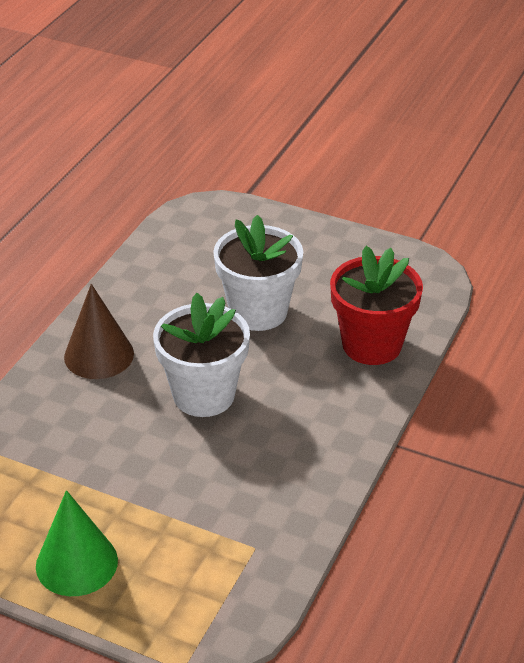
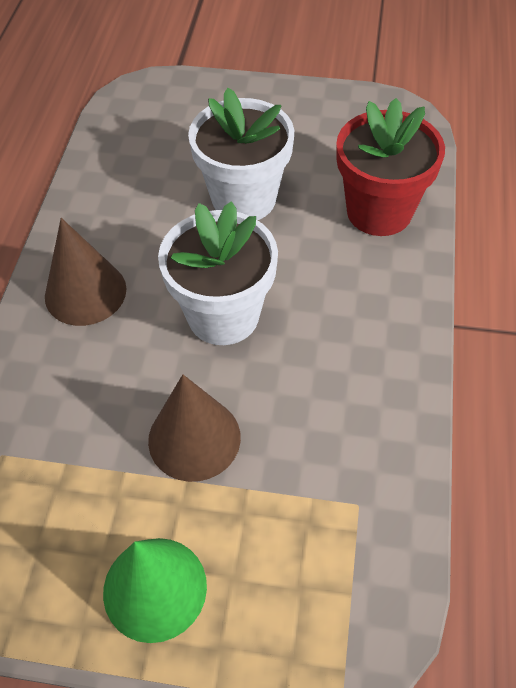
camera: 15 degrees left, 15 degrees up
none -> brown cone [148,375,241,482]

